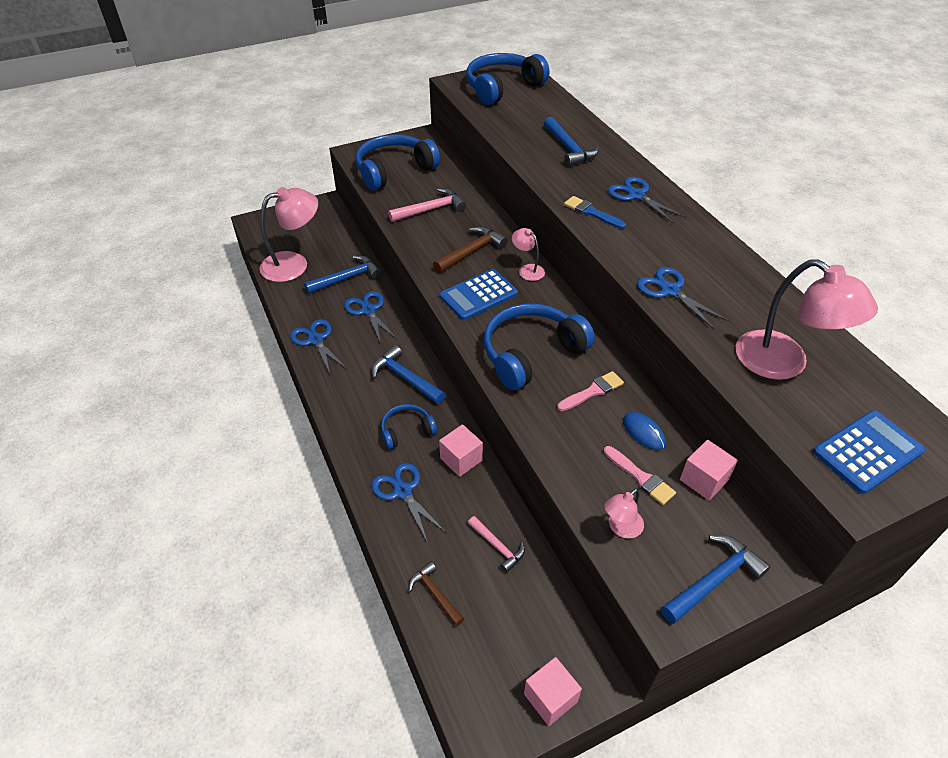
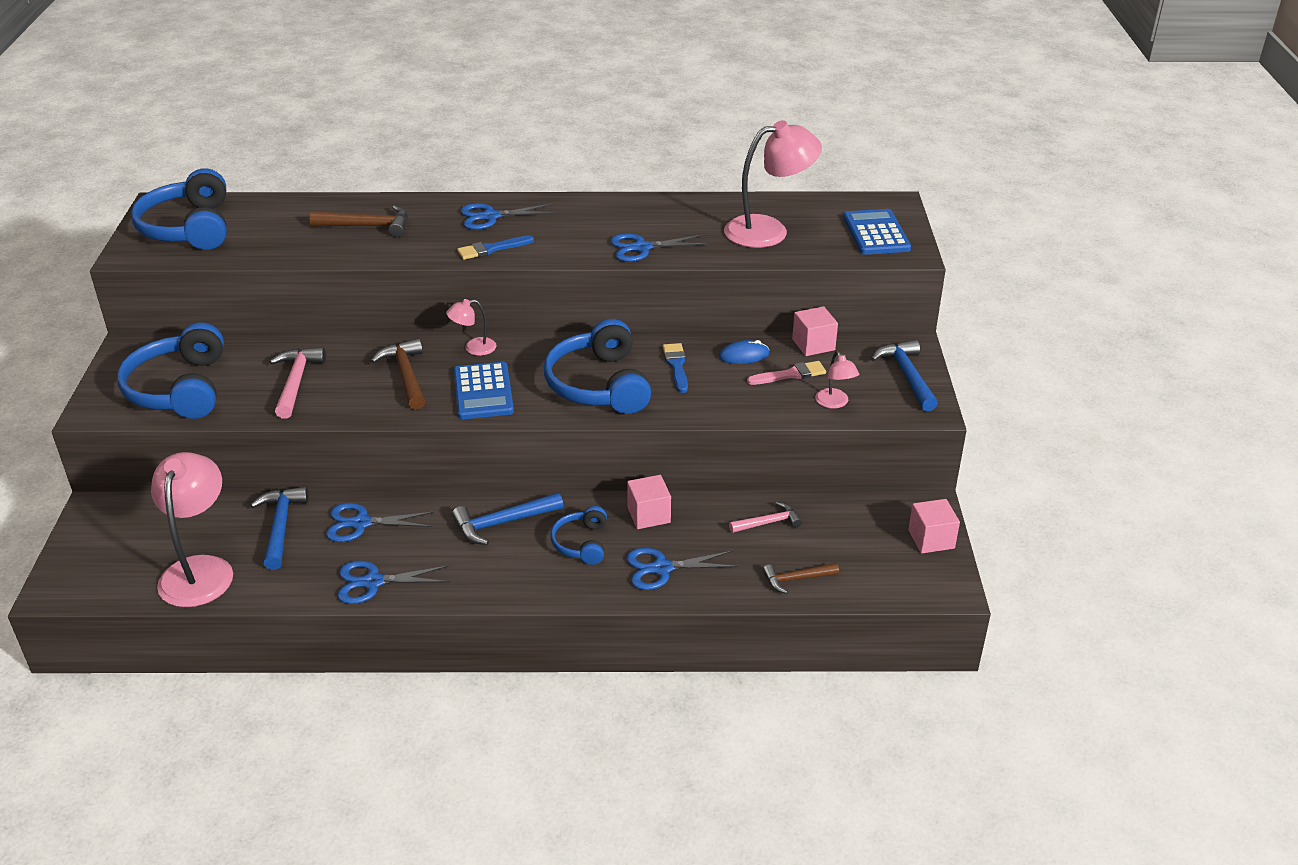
camera: 65 degrees left, 10 degrees down
blue hammer [544,117,599,166] -> brown hammer [310,205,408,237]
pink brush [557,371,624,411] -> blue brush [663,343,688,393]

